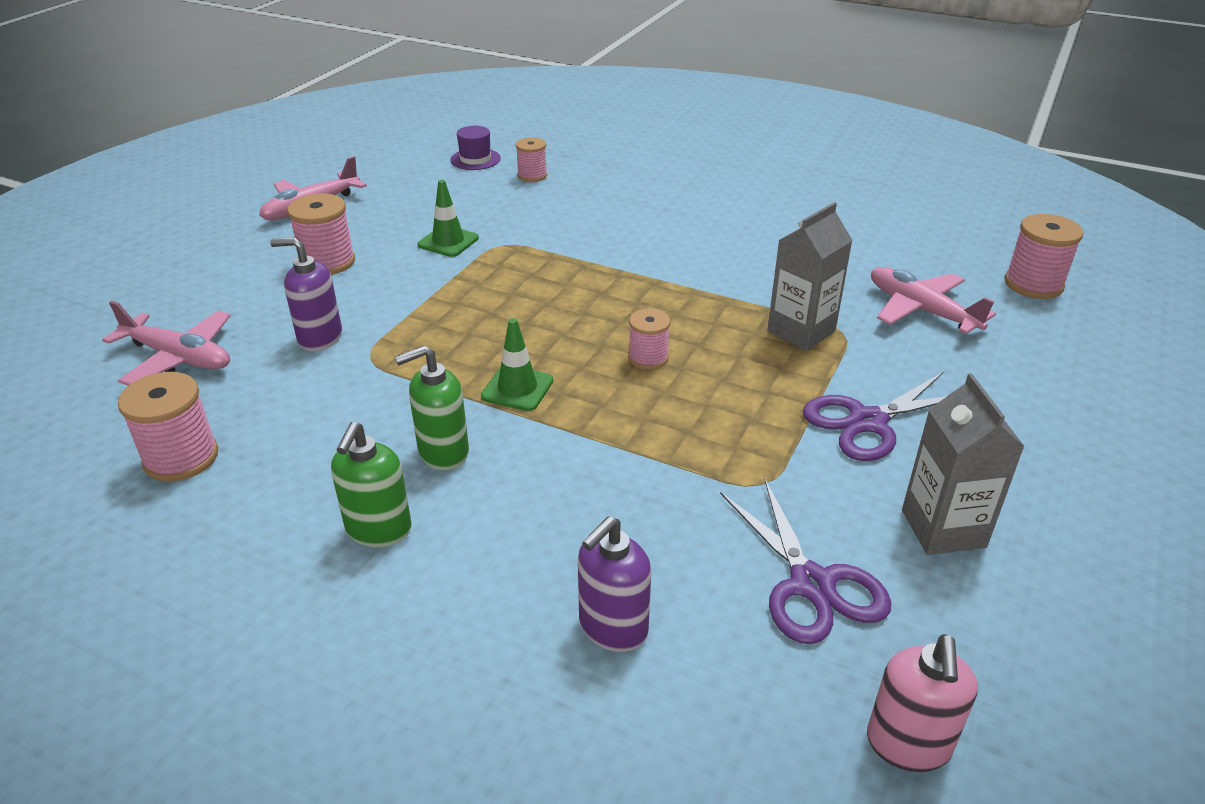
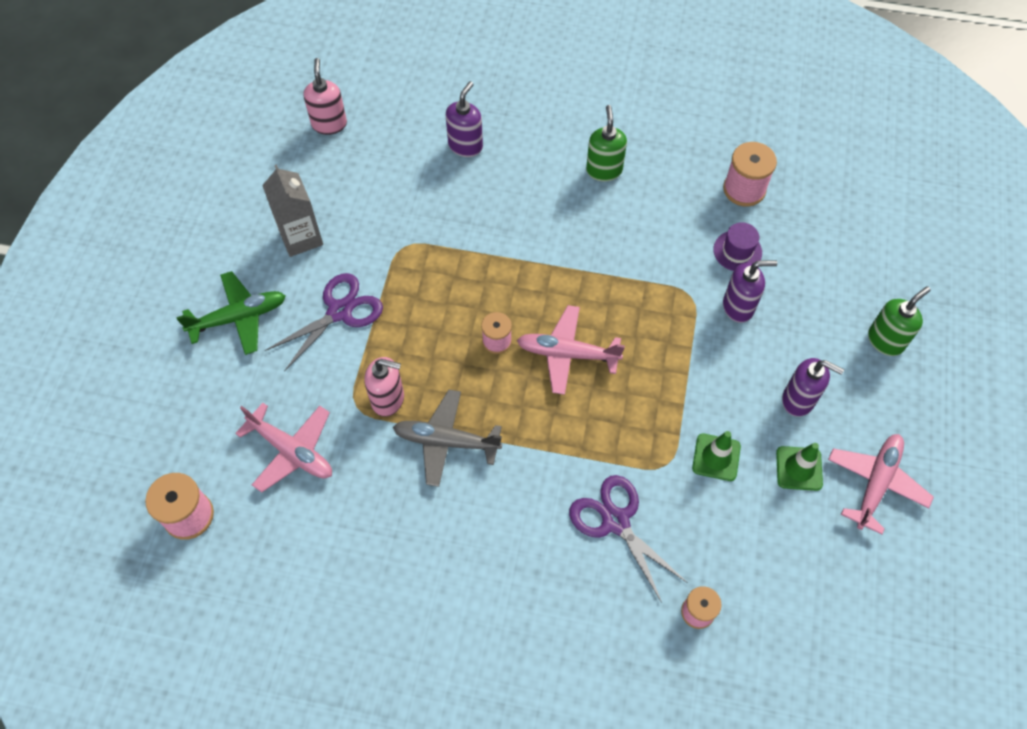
camera: 165 degrees right, 25 degrees up
pink plane [102,301,231,386] -> pink plane moved to [517,305,625,395]
pink spool [287,193,355,275] -> purple soap dispenser [782,358,844,417]
green soap dispenser [395,346,469,470] -> green soap dispenser moved to [868,286,931,356]
purple hat [450,126,501,170] -> purple hat moved to [713,222,762,271]
green traffic cone [481,318,553,411] -> green traffic cone moved to [776,443,823,491]
purple scissors [720,477,891,644] -> purple scissors moved to [569,475,688,603]
grey carton [767,202,853,351] -> pink soap dispenser [364,357,404,417]
none -> green plane [176,271,286,355]
none -> grey plane [393,390,502,487]

